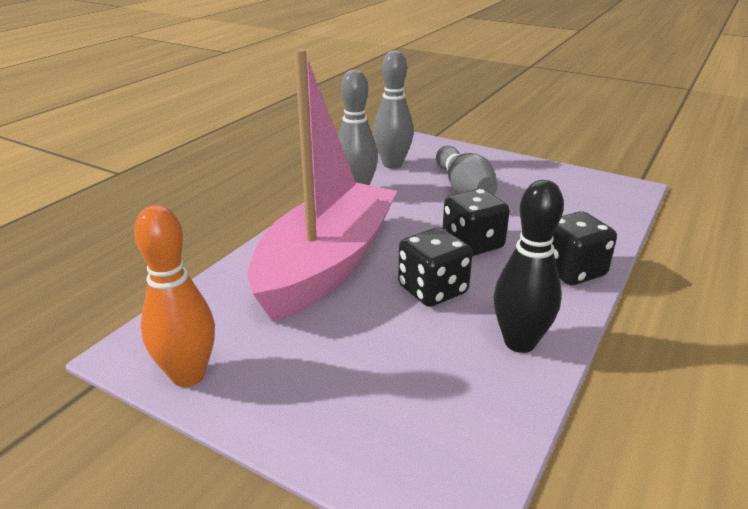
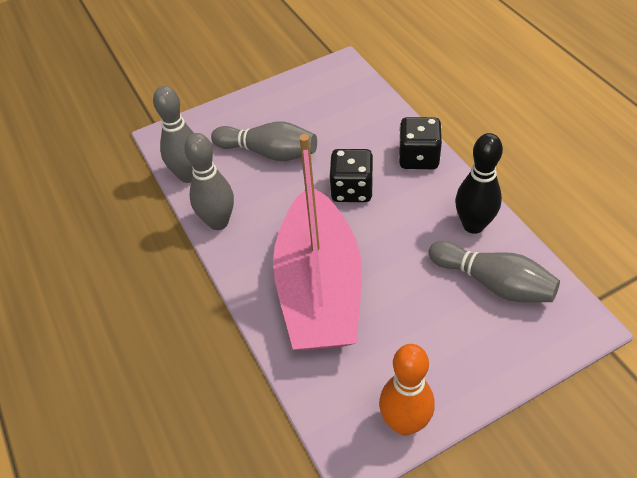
camera: 55 degrees left, 20 degrees up
pink boat [247,49,397,322] -> pink boat turned 150 degrees counterclockwise [273,134,362,350]
black dice [398,227,473,307] -> none
none -> grey bowling pin [428,241,560,302]

